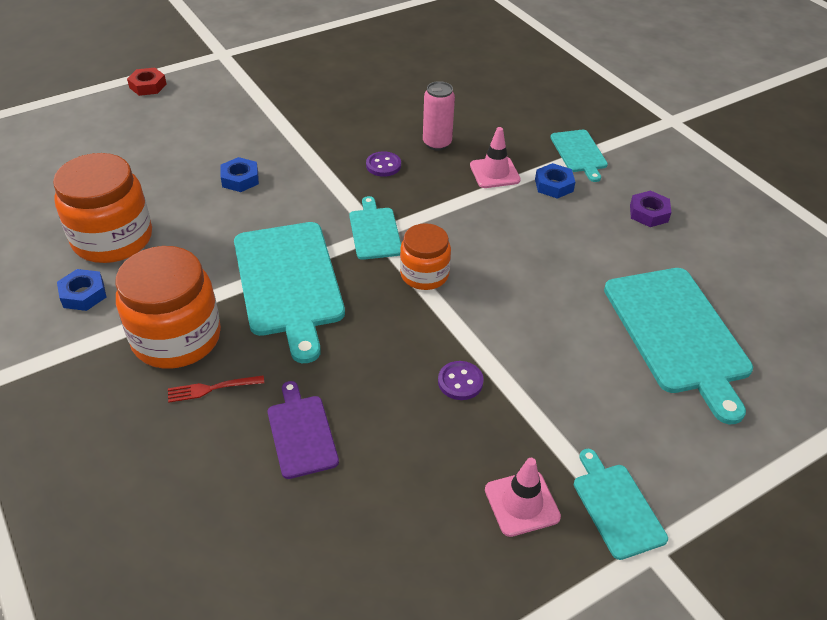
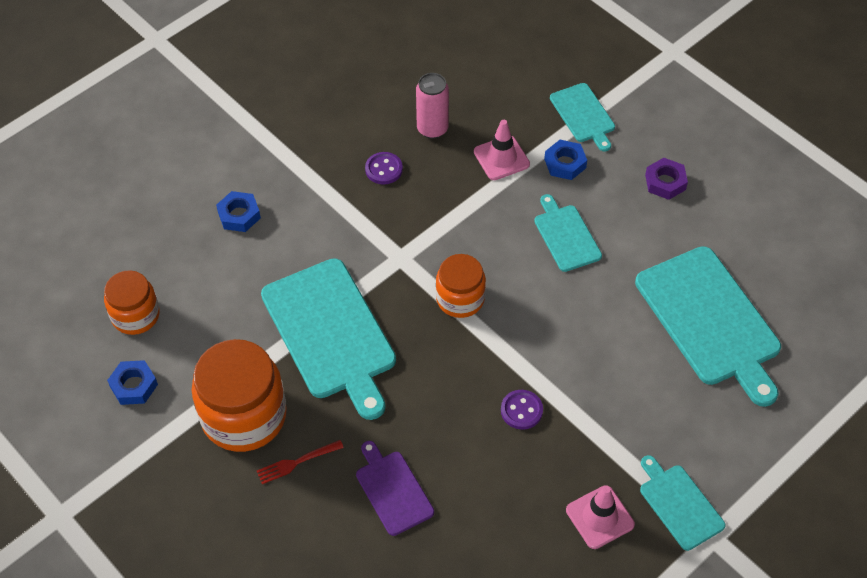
camera: 10 degrees left, 10 degrees up
orange jar [53,153,152,263] -> orange jar [104,270,160,335], size x0.60
red nut [127,68,166,96] -> none
turquoise cutting board [349,196,401,260] -> turquoise cutting board moved to [534,194,602,272]

